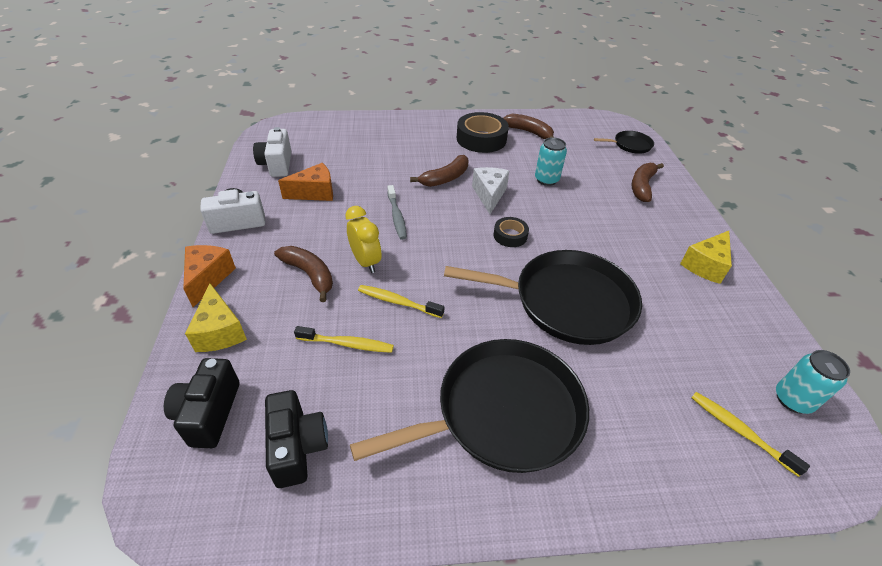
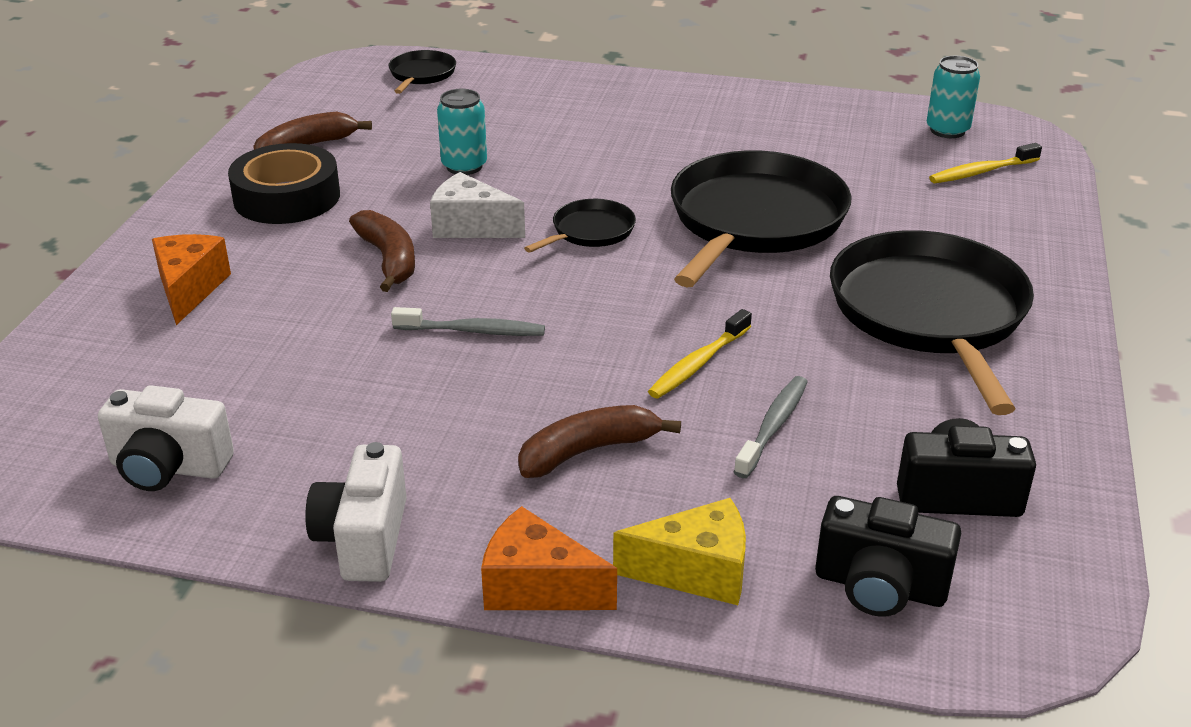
camera: 70 degrees left, 10 degrees down
orange cheese [278,163,333,201] -> orange cheese moved to [152,234,231,325]
yellow toothbrush [294,326,394,353] -> grey toothbrush [734,376,807,478]
yellow clock [345,206,382,273] -> none
black tape [493,217,529,247] -> black pan [524,199,636,253]
brown banana [631,163,664,202] -> none
yellow cheese [680,231,732,284] -> none

